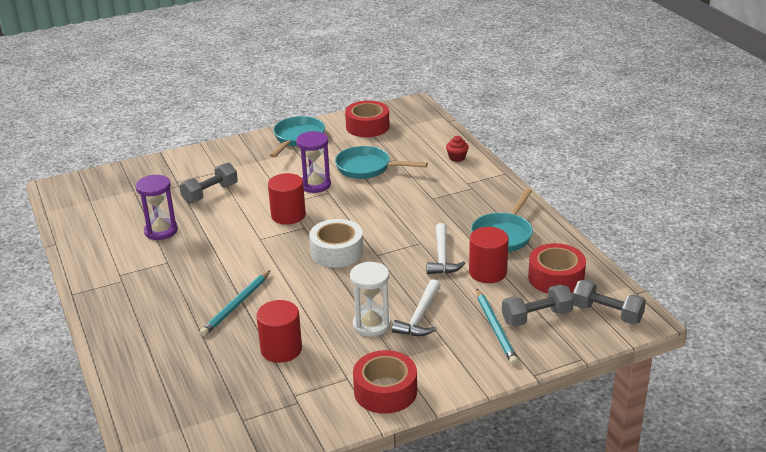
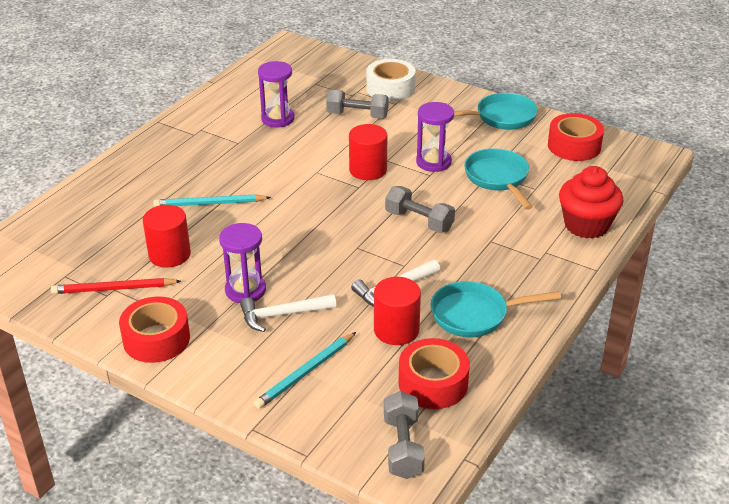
camera: 55 degrees right, 5 degrees up
white tape [309,219,363,267] -> white tape moved to [366,59,416,101]
white hourglass [350,262,391,337] -> purple hourglass [219,223,266,303]
red cupcake [446,136,469,162] -> red cupcake [559,166,623,239], size x2.19
grey dumbbell [502,285,574,327] -> grey dumbbell moved to [385,186,455,233]
none -> red pencil [51,278,181,294]

